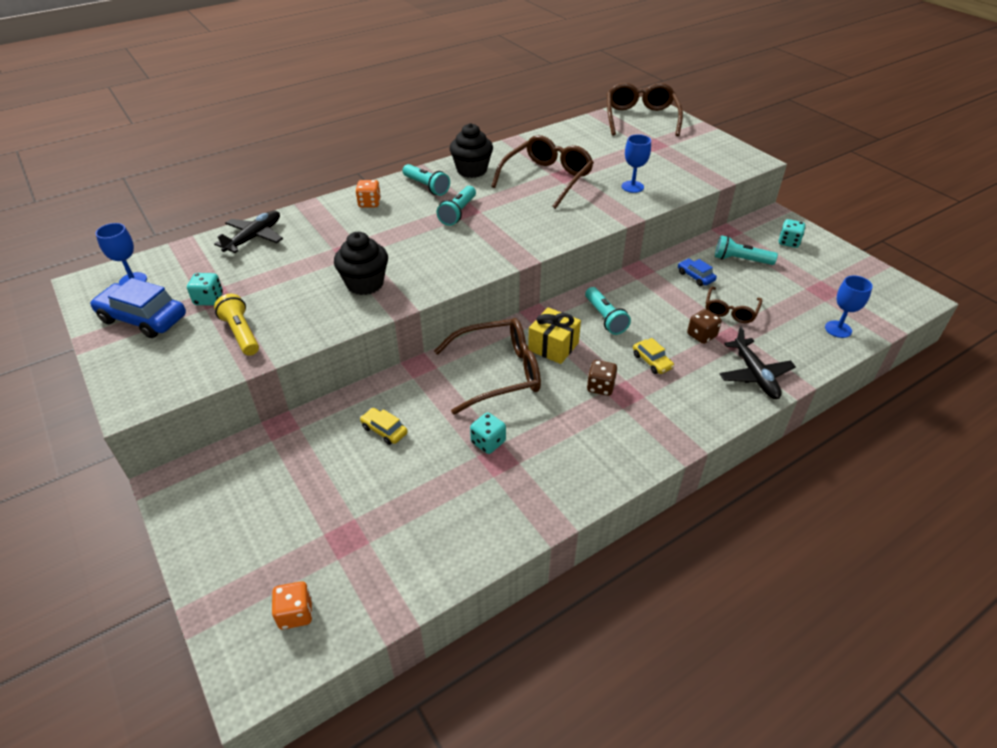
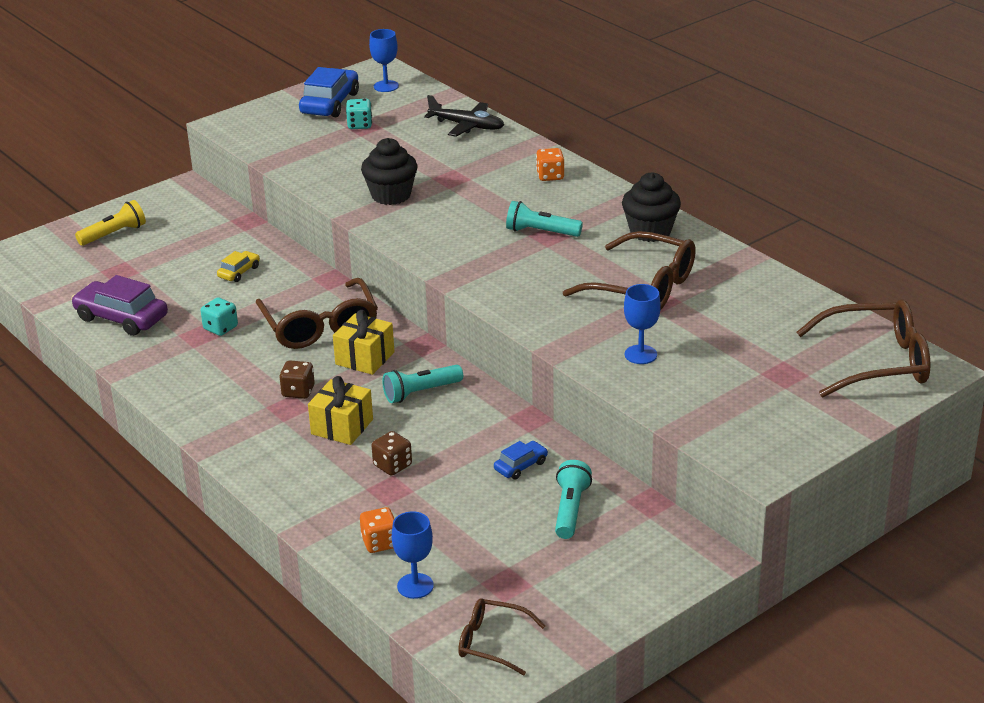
camera: 85 degrees right, 10 degrees down
yellow flashlight [214,294,259,356] -> yellow flashlight moved to [75,200,146,246]
orange dice [272,581,313,630] -> orange dice moved to [360,507,394,553]
turquoise flashlight [402,164,450,196] -> none
yellow car [633,338,674,374] -> yellow gift [308,376,373,445]
brown glasses [706,286,762,323] -> brown glasses moved to [458,599,545,676]
black plane [720,327,796,399] -> none
turquoise dice [779,219,806,248] -> none
none -> purple car [71,275,168,336]

